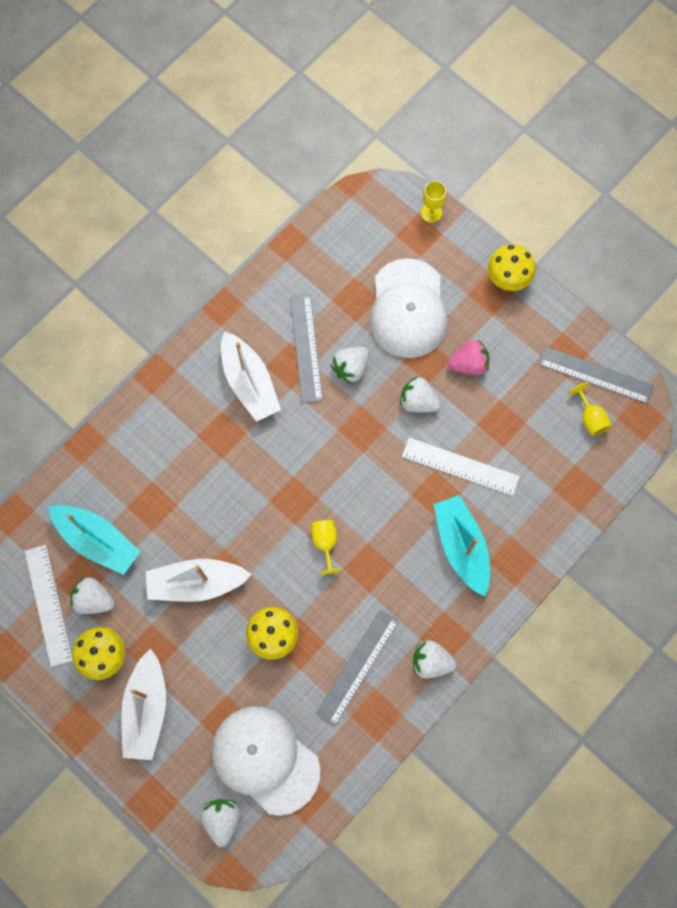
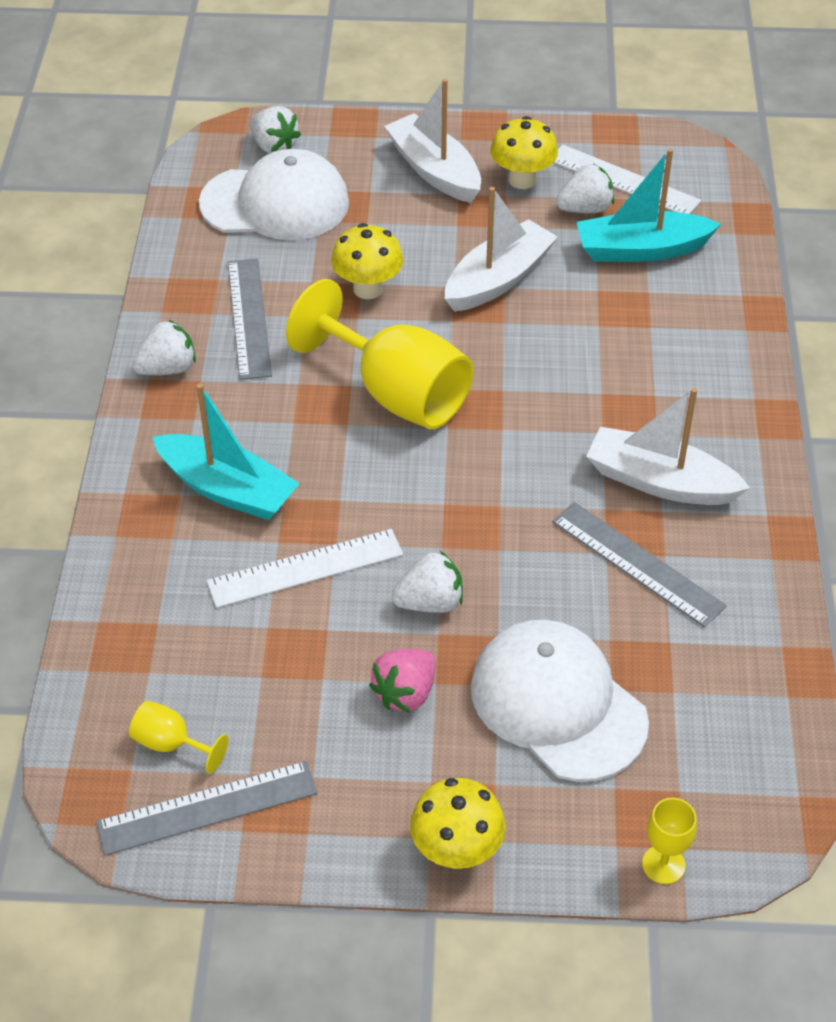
camera: 140 degrees right, 25 degrees down
yellow goblet [311,520,342,575] -> yellow goblet [286,279,473,429], size x2.33
white strawberry [331,347,369,384] -> none

